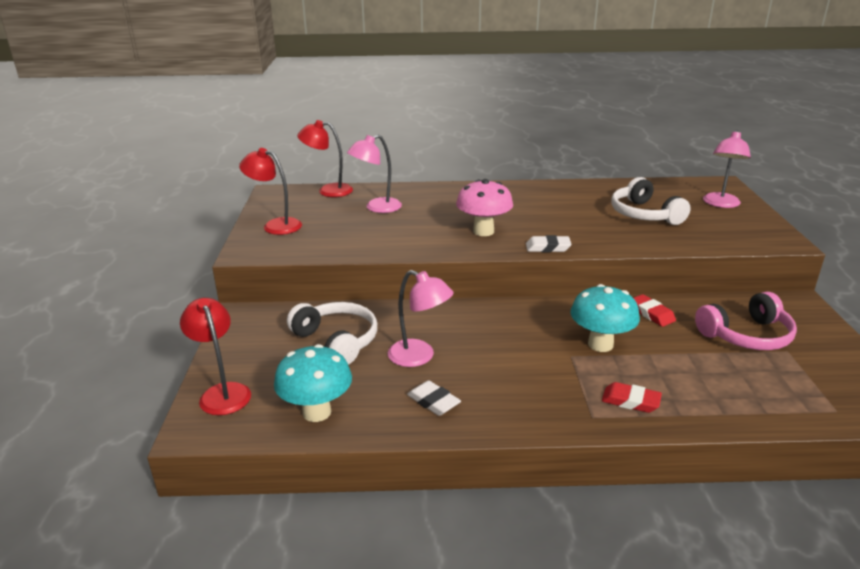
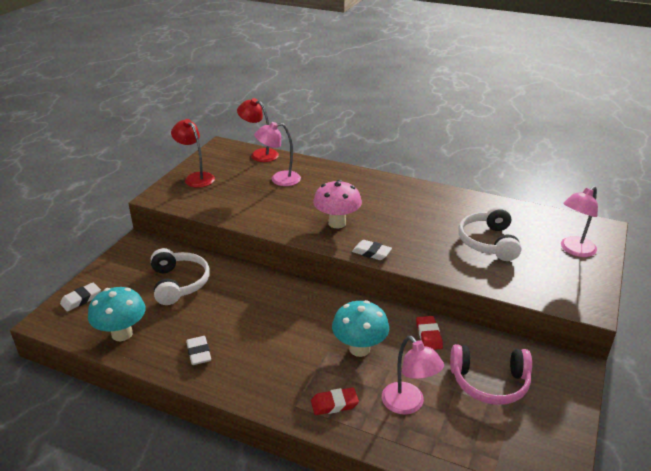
camera: 25 degrees right, 5 degrees up
red lamp [180,298,251,415] -> white eraser [60,282,101,312]
pink lamp [388,270,453,367] -> pink lamp moved to [382,336,444,415]
red eraser [602,382,662,413] -> red eraser turned 60 degrees counterclockwise [311,388,359,415]

